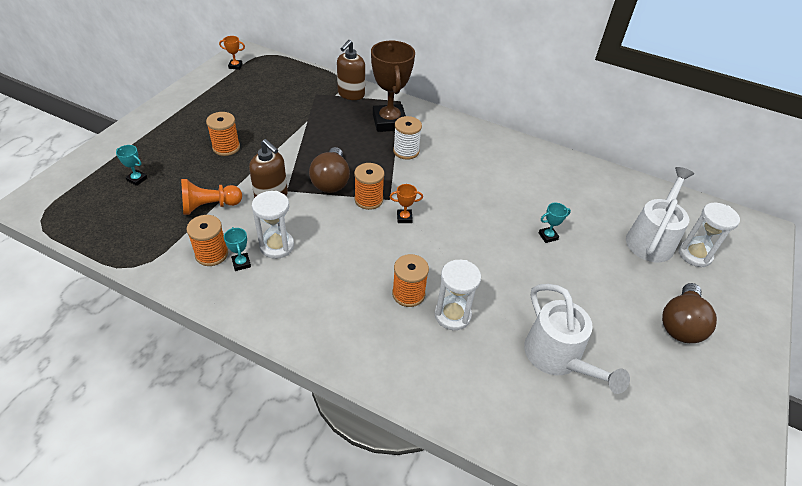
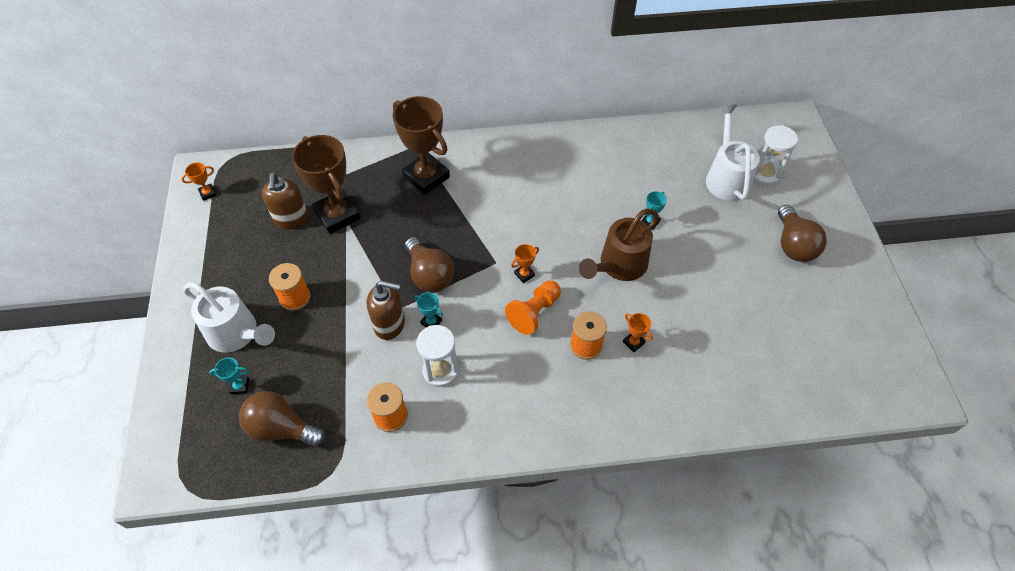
camera: 30 degrees left, 10 degrees up
orange pawn [181,179,242,215] -> orange pawn moved to [505,281,561,335]
turquoise trophy [224,227,251,271] -> turquoise trophy moved to [414,292,443,328]
brown soap dispenser [337,40,365,100] -> brown soap dispenser moved to [262,172,309,229]
orange spool [354,163,385,210] -> none
white spool [393,116,422,160] -> none
white hourglass [435,260,481,330] -> orange trophy [623,313,653,352]
white watering can [524,284,630,394] -> white watering can moved to [183,282,275,353]
none -> brown light bulb [239,391,326,447]
none -> brown trophy [292,135,361,234]
none -> brown watering can [579,209,659,281]

